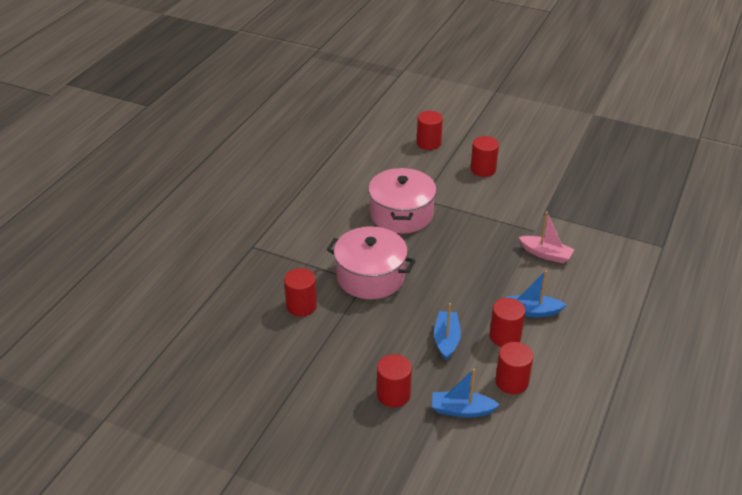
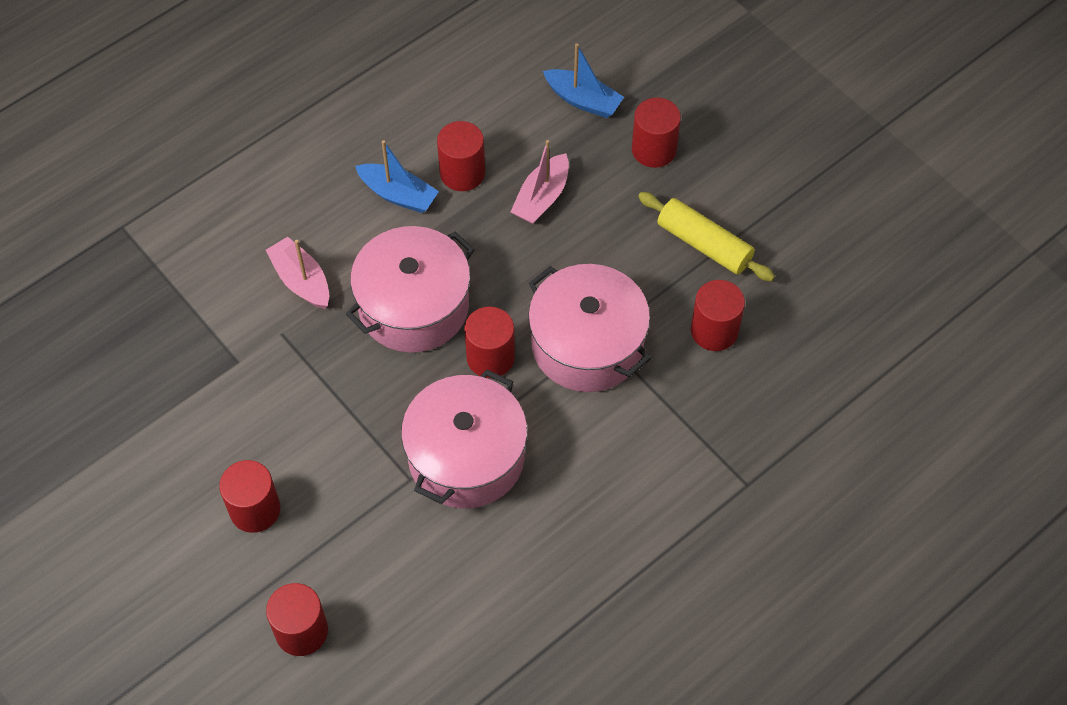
camera: 155 degrees left, 20 degrees up
blue boat [434,303,461,360] -> pink boat [510,140,569,224]
red cylinder [495,342,533,394] -> red cylinder moved to [464,307,515,378]
none -> pink pot [346,226,475,353]
none -> yellow rolling pin [638,192,775,282]

